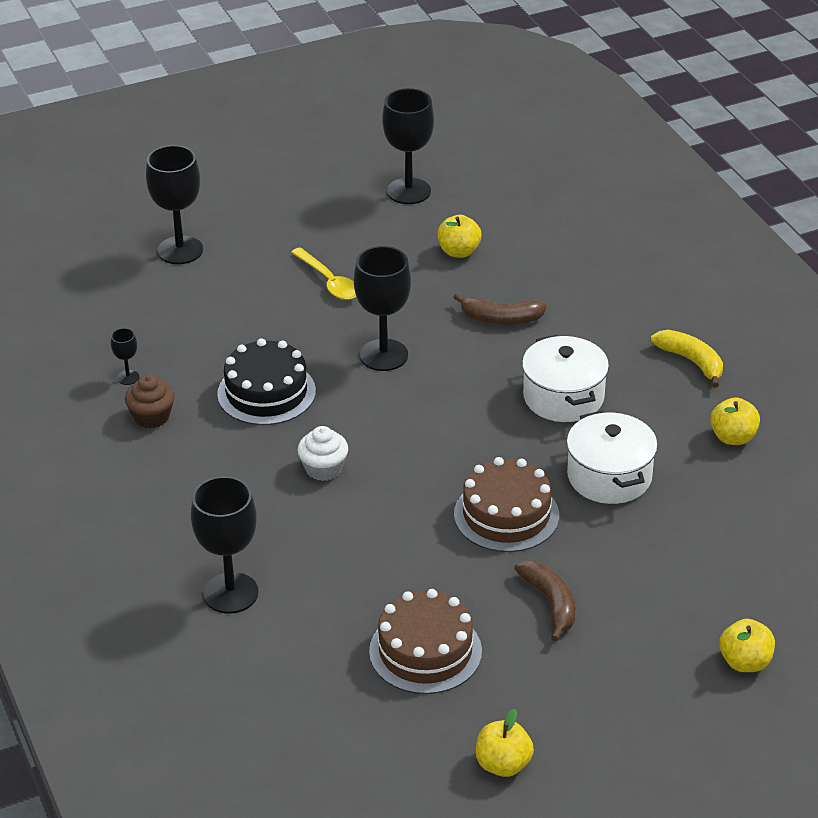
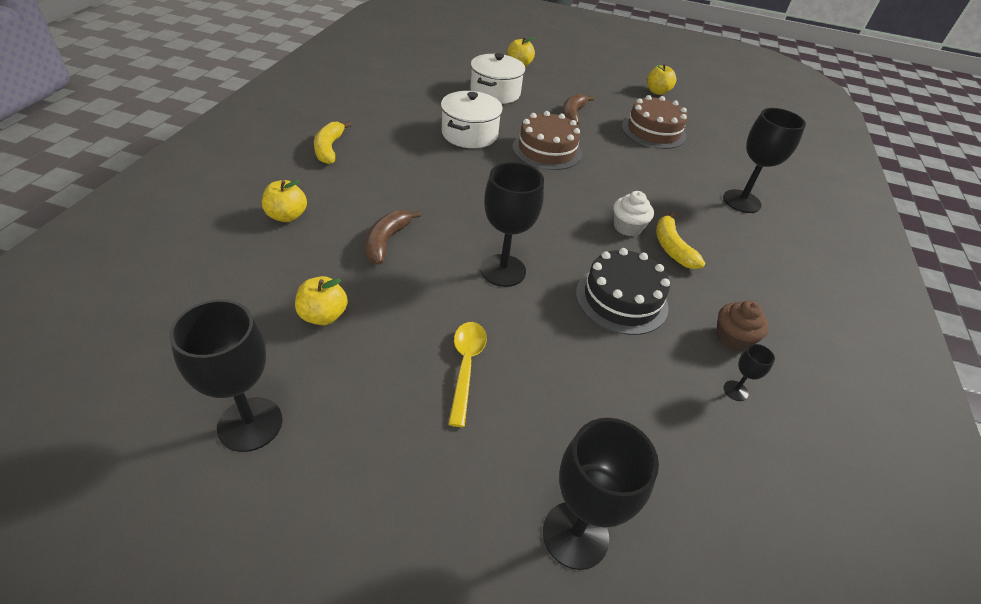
camera: 145 degrees left, 5 degrees up
brown banana [454,293,547,325] -> brown banana turned 120 degrees counterclockwise [365,210,421,265]
white pot [522,335,609,422] -> white pot moved to [470,53,526,104]
yellow apple [710,397,760,445] -> yellow apple moved to [262,180,307,222]
none -> yellow banana [656,212,705,269]

